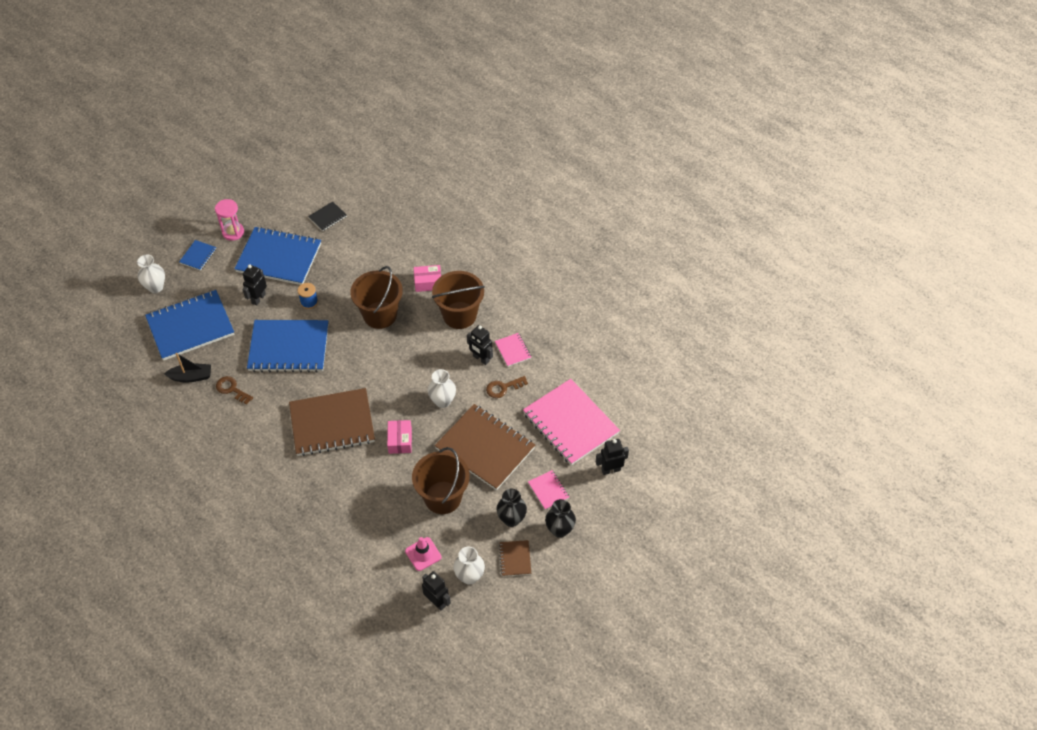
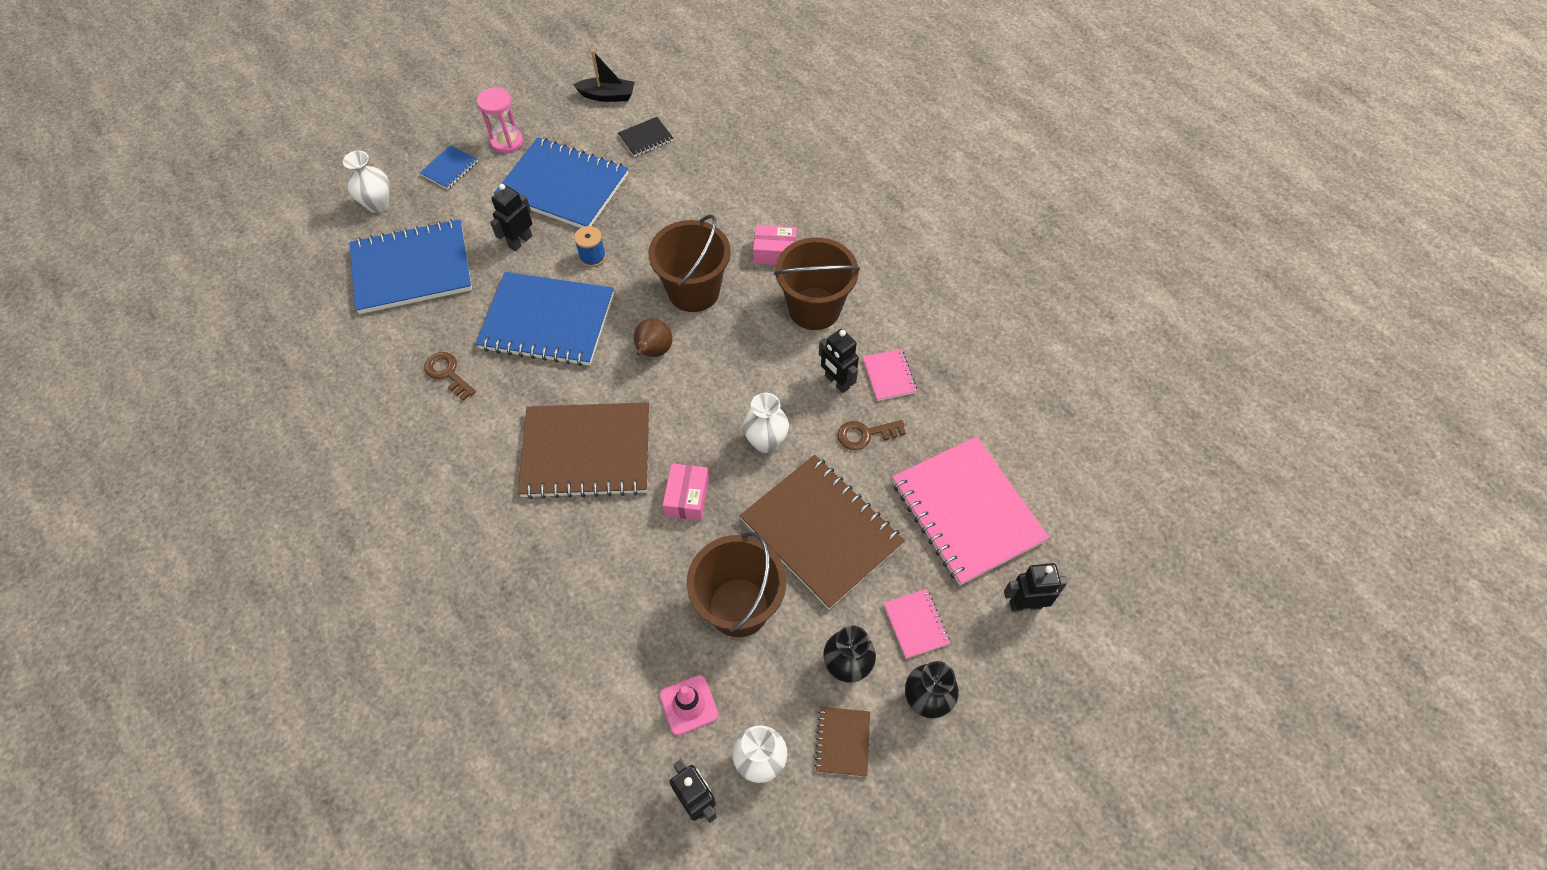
camera: 10 degrees right, 5 degrees up
black boat [164,353,211,382] -> black boat moved to [573,50,634,102]
none -> brown pear [634,318,672,357]

